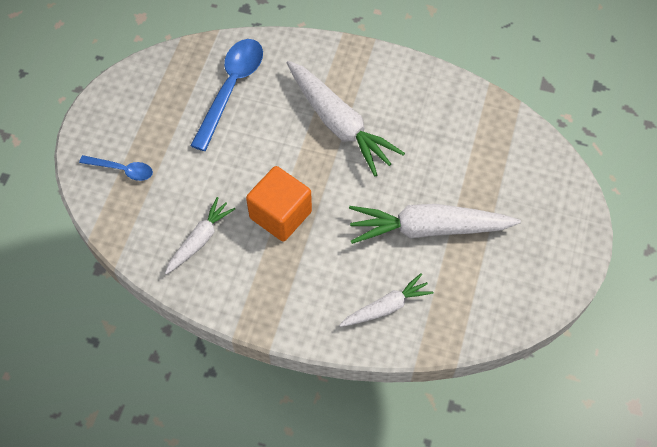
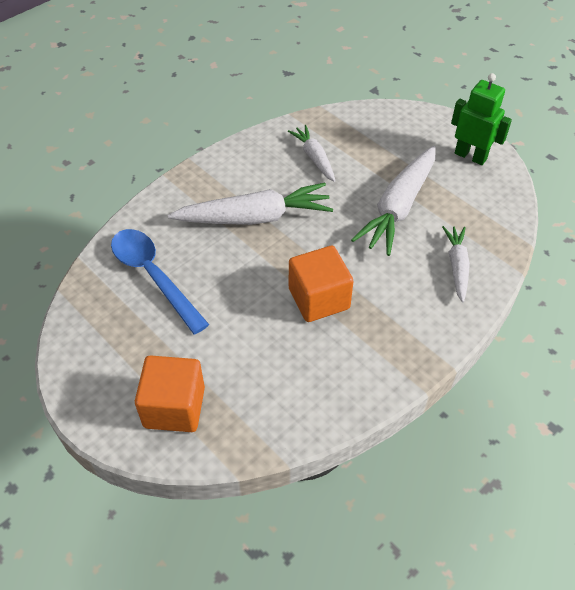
camera: 60 degrees left, 10 degrees down
blue spoon [79,155,153,181] -> orange cube [135,355,205,432]
white carrot [165,197,235,275] -> white carrot moved to [288,125,335,182]
none -> green robot [451,73,512,165]

